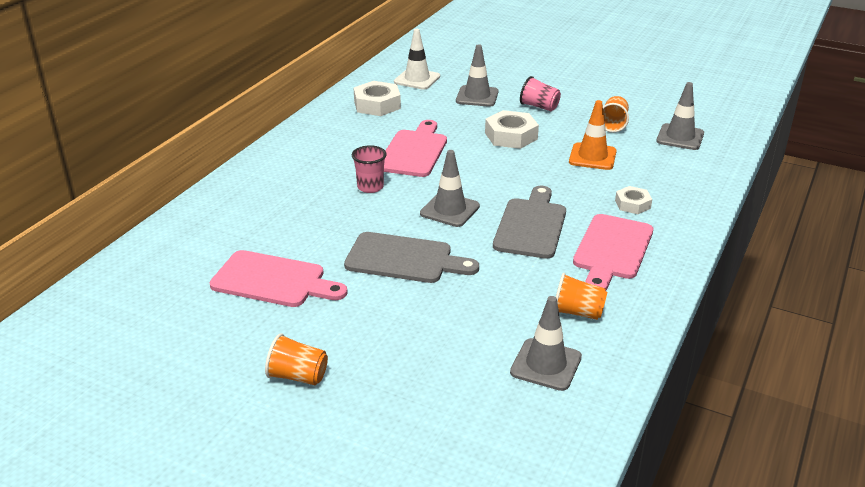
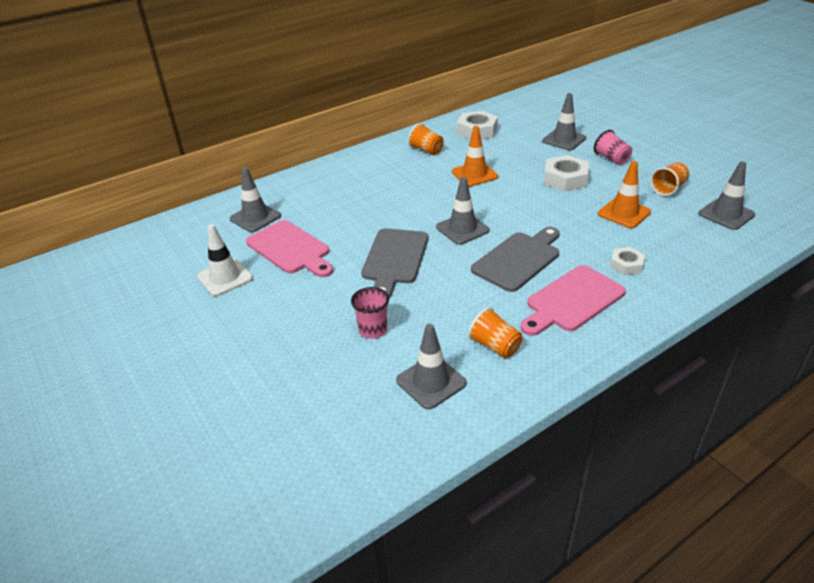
camera: 30 degrees right, 5 degrees up
orange cup [265,333,328,385] -> orange cup moved to [408,123,444,155]
grey cutting board [344,232,479,283] -> grey cutting board turned 60 degrees clockwise [361,228,428,298]
pink cup [352,145,387,193] -> pink cup moved to [351,287,389,339]
pink cutting board [384,120,447,177] -> orange traffic cone [452,126,498,187]
white traffic cone [394,29,440,90] -> white traffic cone moved to [197,224,253,296]
none -> grey traffic cone [230,167,281,232]

